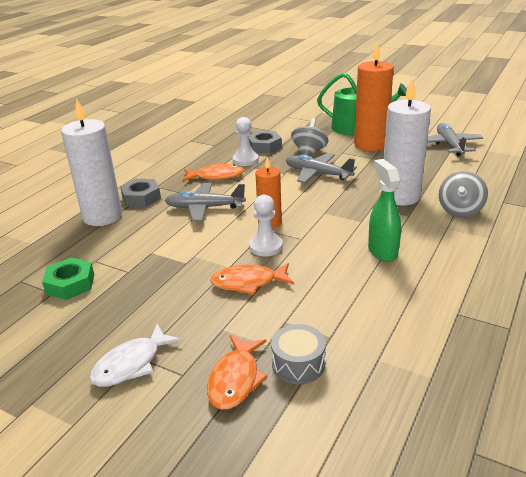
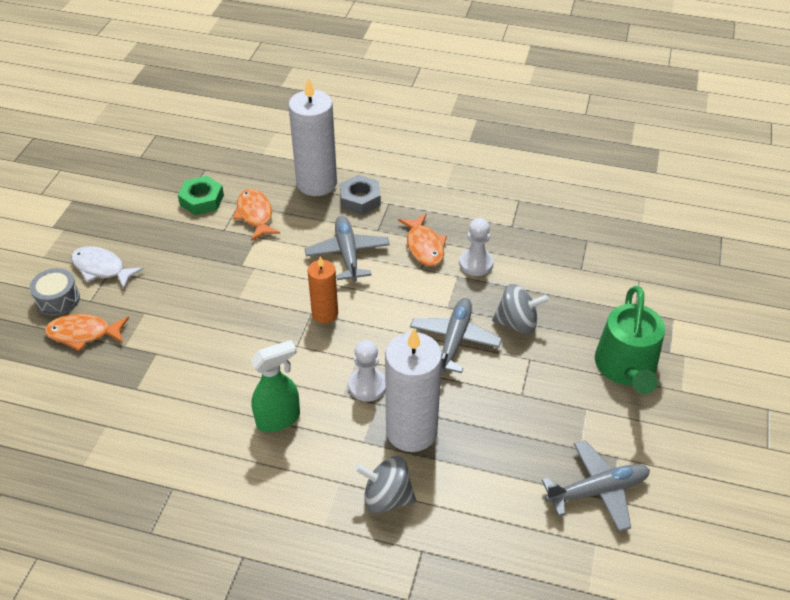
camera: 75 degrees right, 15 degrees up
orange fish [210,263,294,295] -> orange fish moved to [233,189,280,241]
grey nut [249,131,282,153] -> none
white pawn [249,195,283,256] -> white pawn moved to [348,340,385,402]
grey drum [271,324,326,384] -> grey drum moved to [30,268,80,316]
orange candle [354,42,394,151] -> none

